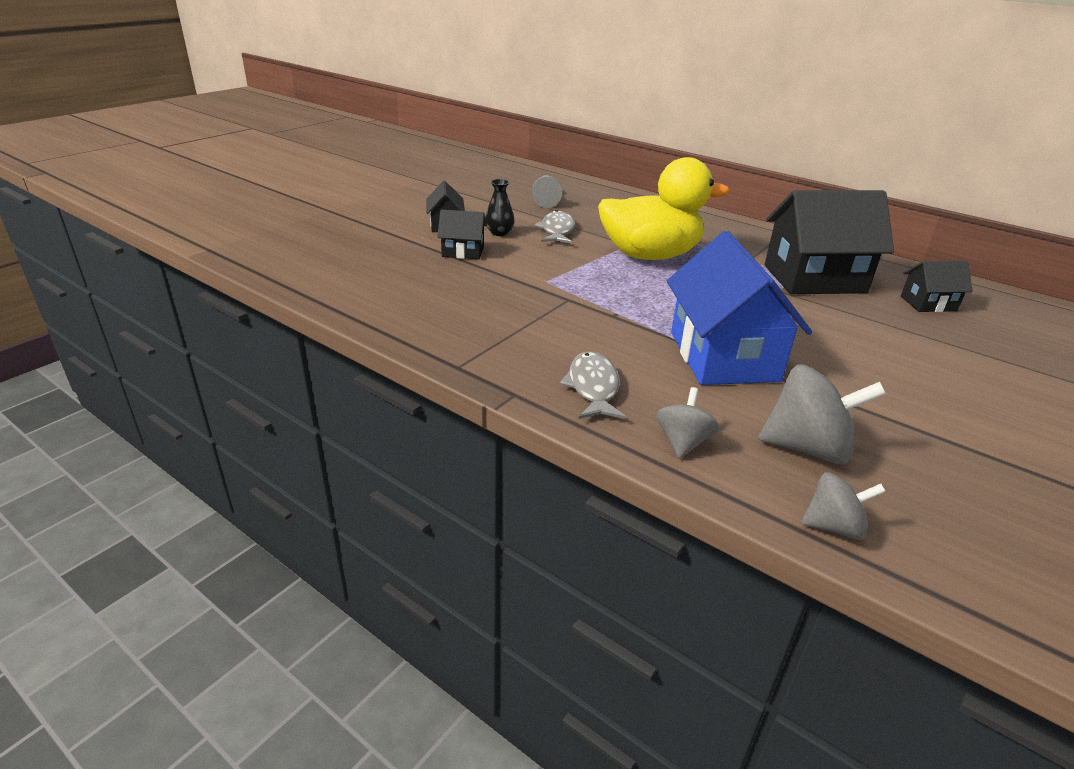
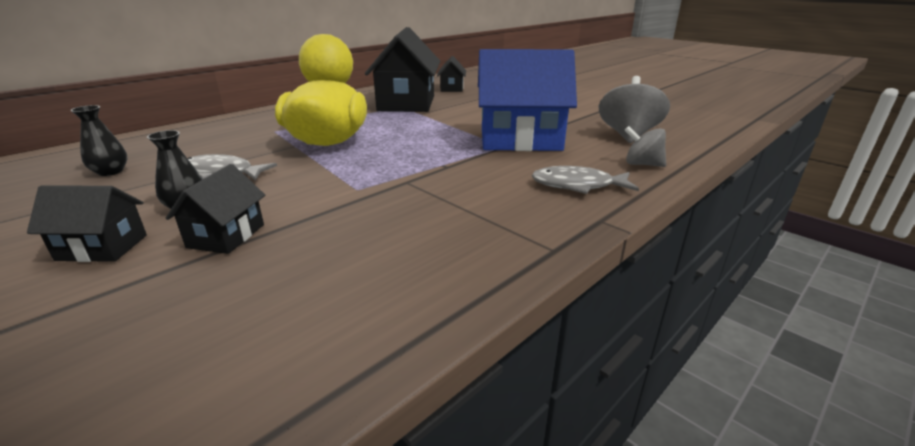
camera: 80 degrees left, 5 degrees down
grey pawn [532,175,562,208] -> black vase [70,105,128,176]
grey spinning top [801,472,886,540] -> none

